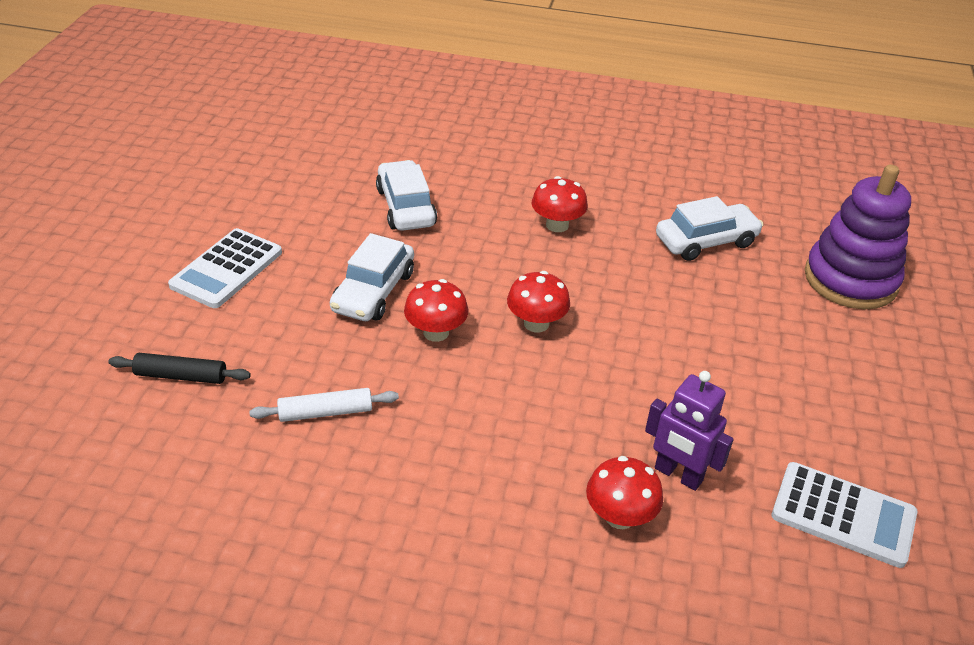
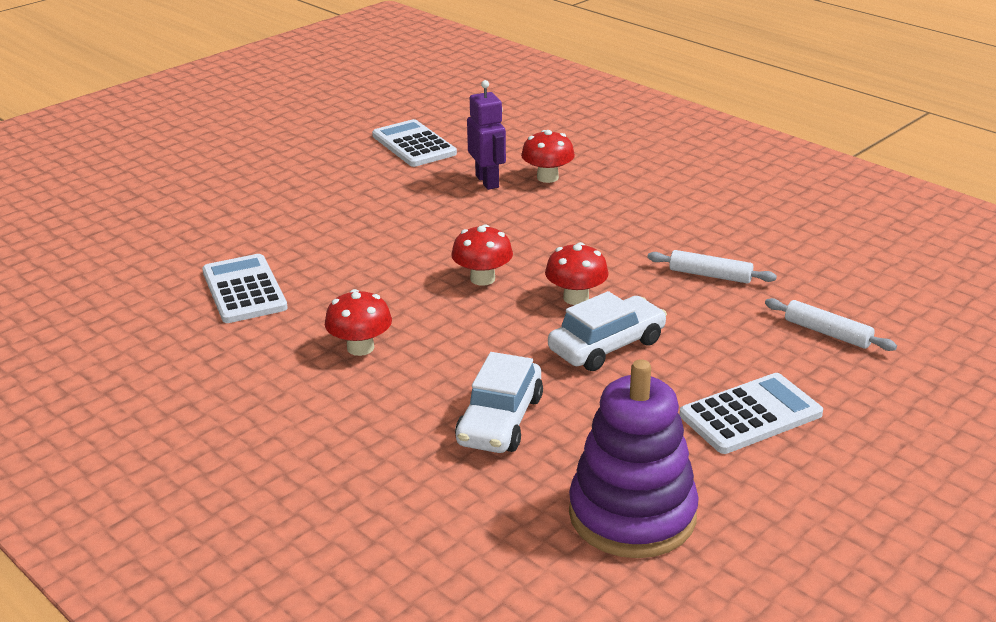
camera: 145 degrees left, 10 degrees down
black rolling pin [108,353,251,384] -> white rolling pin [765,298,897,351]
white car [656,196,763,261] -> white calculator [202,254,288,323]
purple stacking toy [805,165,911,310] -> purple stacking toy moved to [569,359,699,558]

